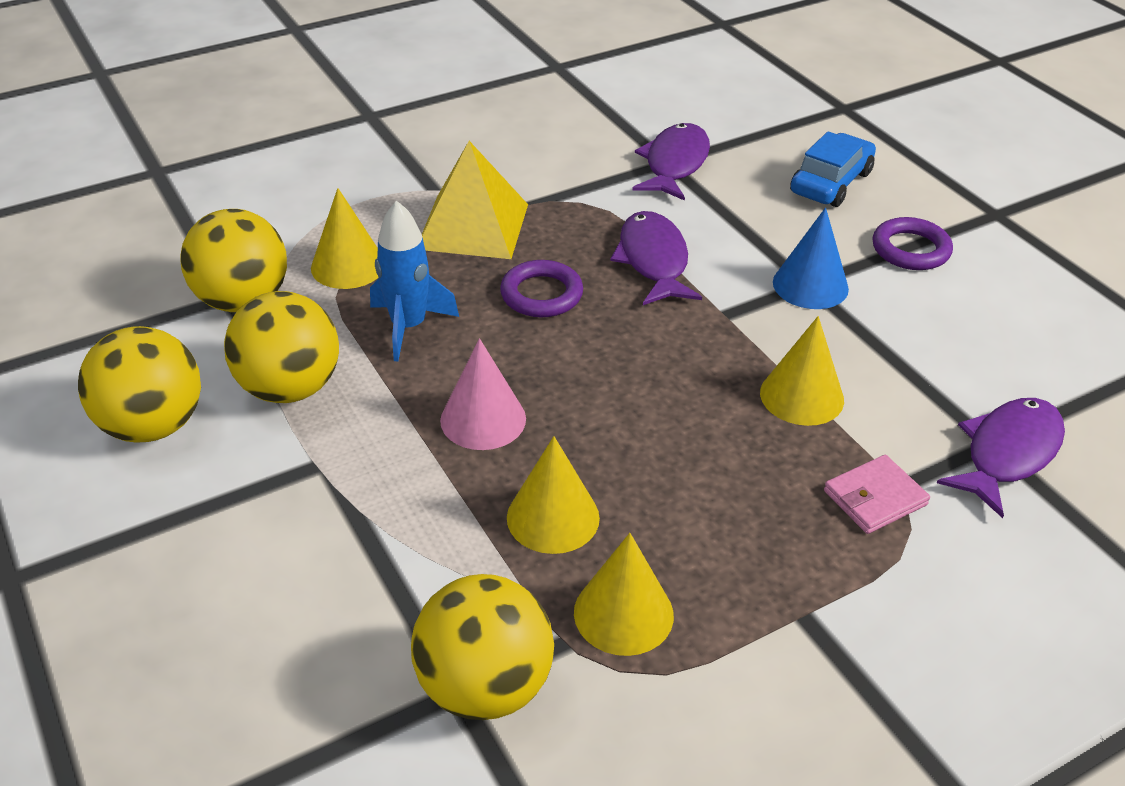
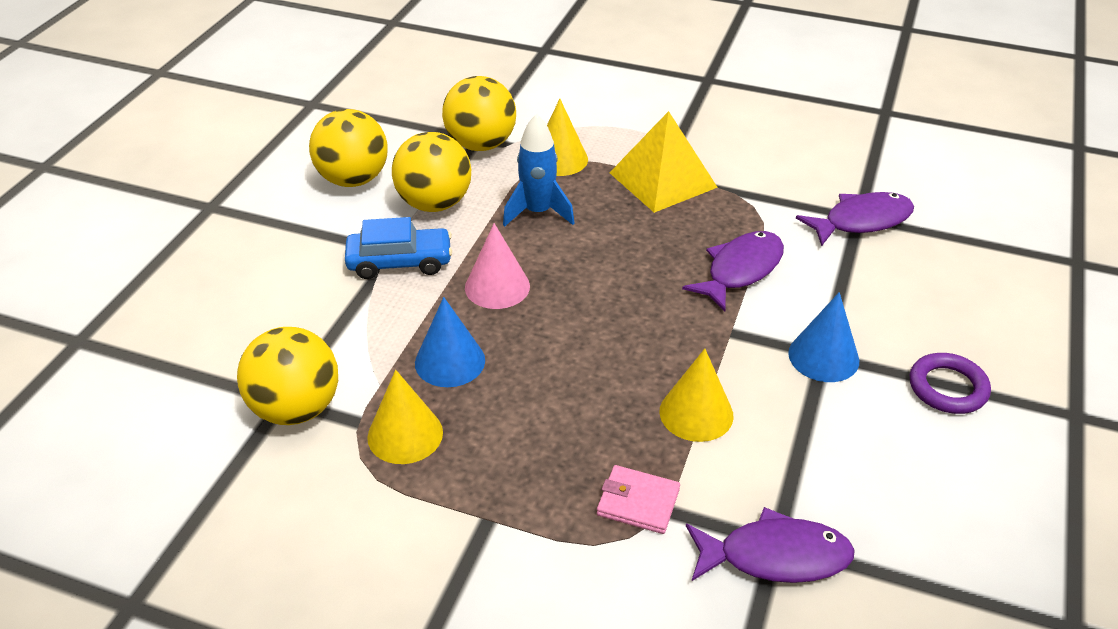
camera: 50 degrees right, 0 degrees up
purple ring [500,260,583,317] -> none
yellow cone [507,436,600,554] -> blue cone [415,297,485,387]
blue car [790,131,876,207] -> blue car moved to [345,217,452,279]

